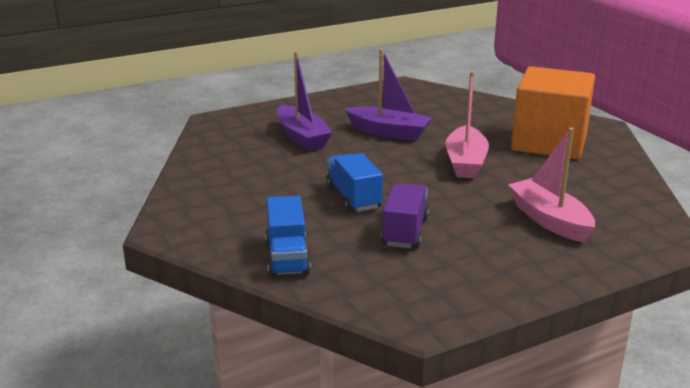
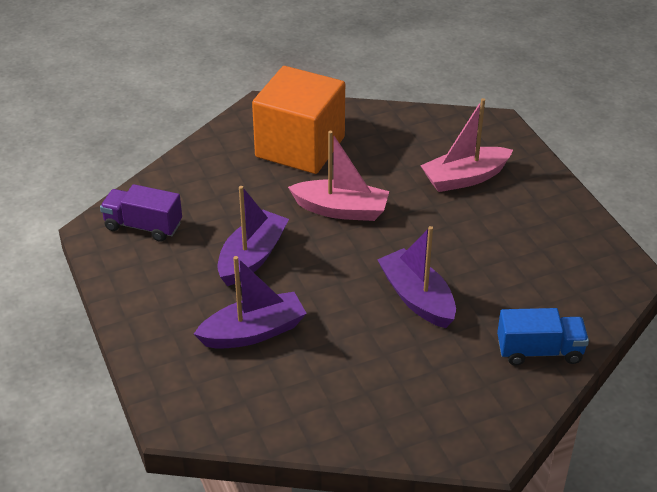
camera: 85 degrees left, 15 degrees up
blue truck [326,153,383,212] -> purple boat [377,226,456,328]
purple truck [381,183,429,248] -> purple truck moved to [100,184,182,242]

